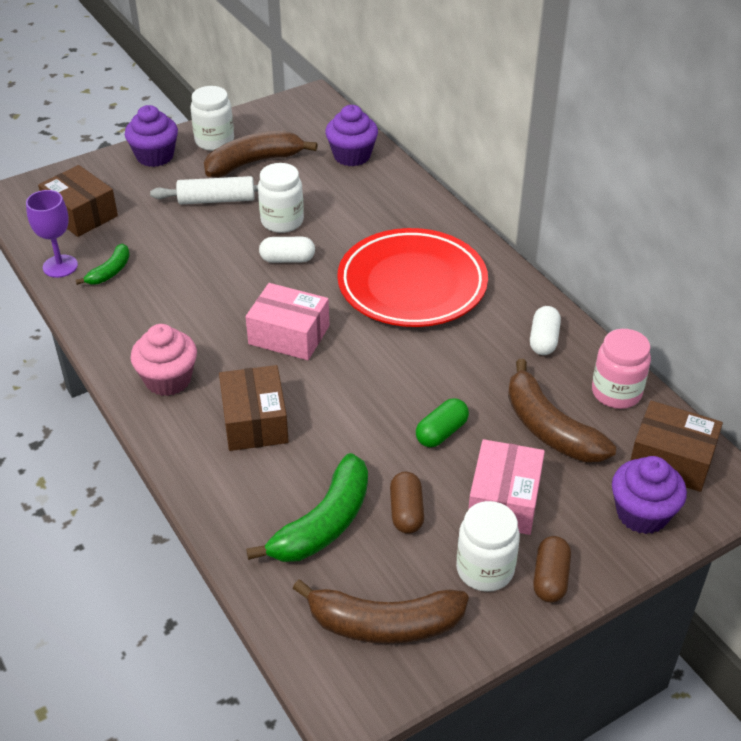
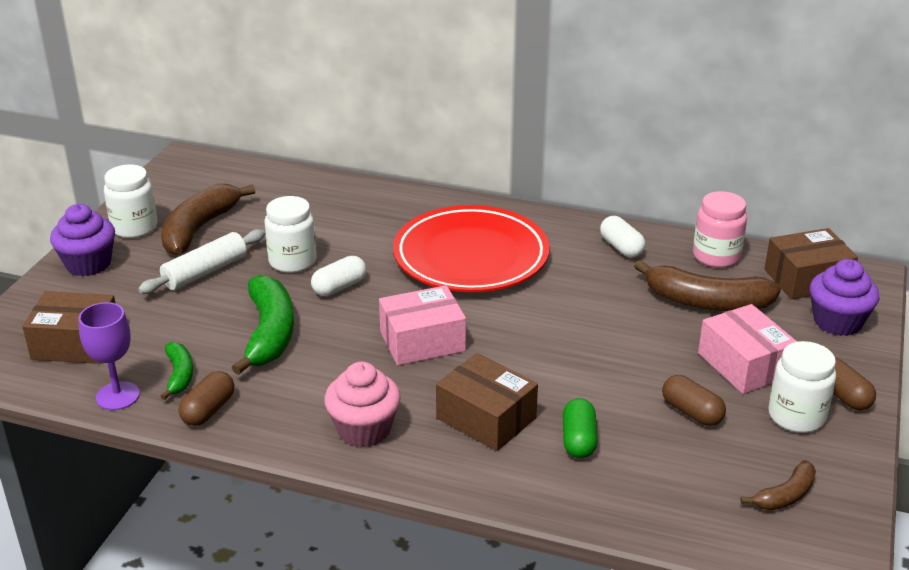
camera: 40 degrees left, 10 degrees down
green banana [246,453,368,562] -> green banana moved to [232,275,294,375]
brown banana [292,580,469,644] -> brown banana [741,460,816,510], size x0.54
purple cupcake [325,105,378,167] -> none
green capsule [416,398,469,447] -> green capsule moved to [563,398,598,458]
none -> brown capsule [179,371,234,426]

